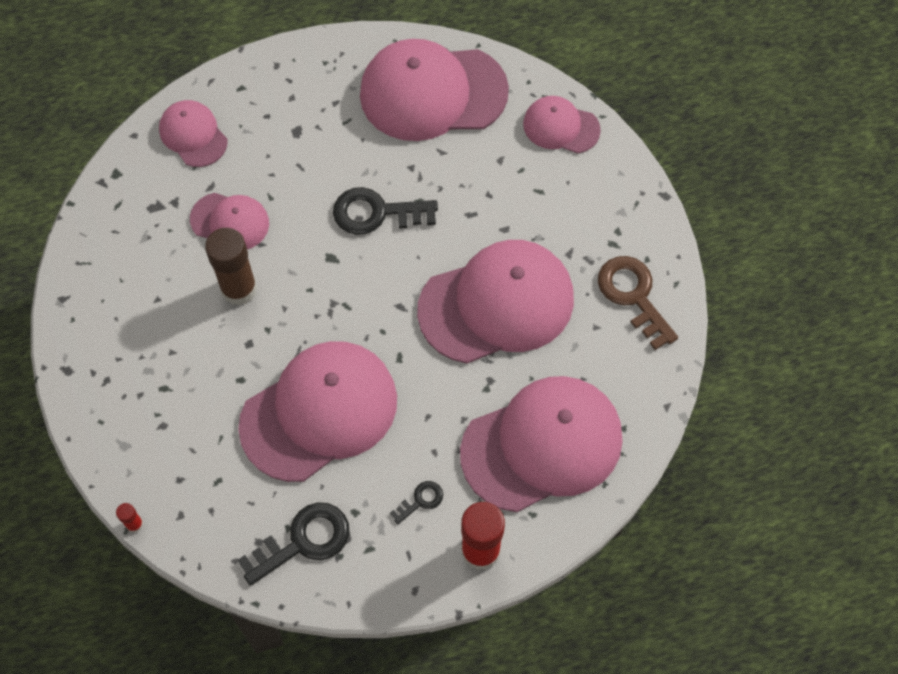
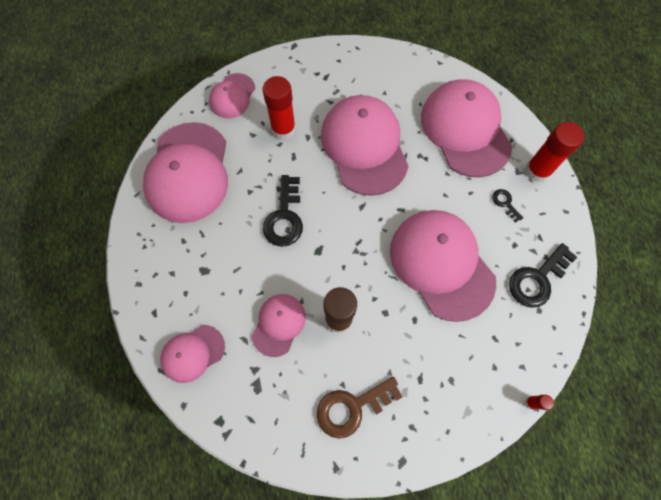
camera: 85 degrees left, 5 degrees up
black key [237,502,350,586] -> black key turned 105 degrees counterclockwise [509,243,577,308]
brown key [598,256,678,350] -> brown key moved to [317,377,403,439]
none -> red glue stick [263,76,296,140]

